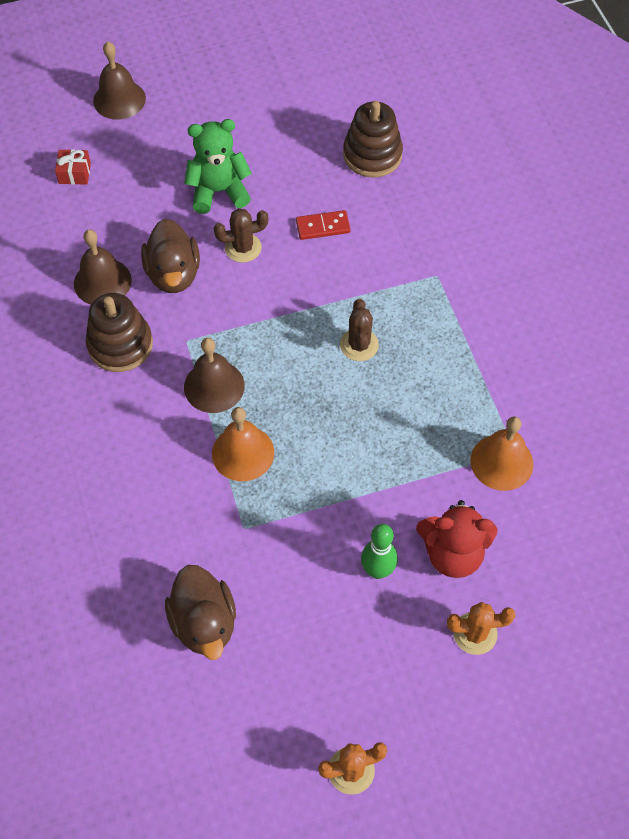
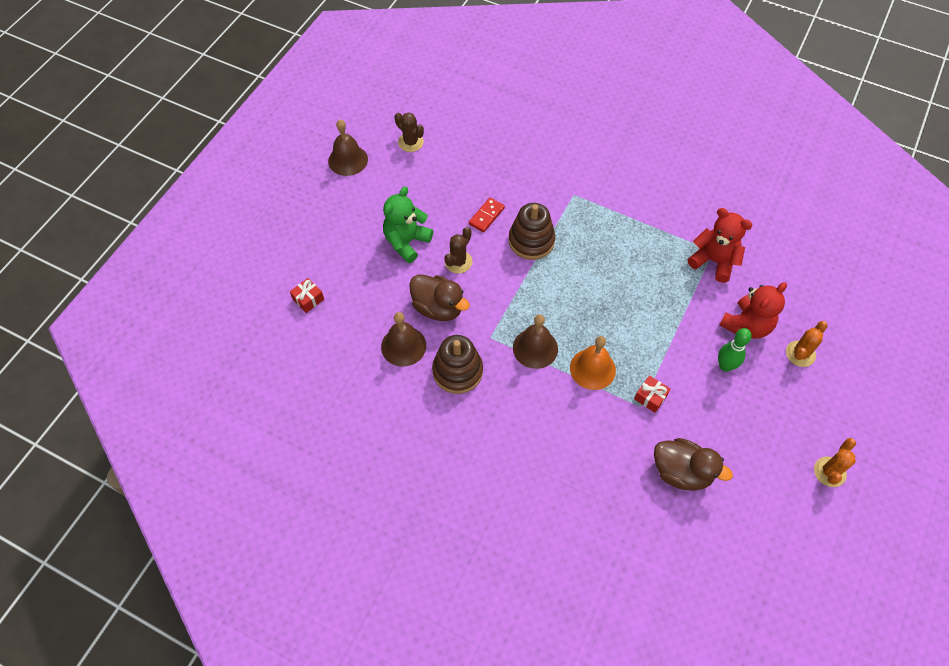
camera: 45 degrees left, 0 degrees up
brown bell [93,42,146,120] -> brown bell moved to [328,120,368,176]
brown cactus [340,299,379,361] -> brown cactus moved to [395,112,424,152]
brown stacking toy [343,101,403,177] -> brown stacking toy moved to [509,203,555,260]
orange bell [471,416,533,491] -> red teddy bear [688,208,753,283]
none -> red gift [634,375,671,413]

